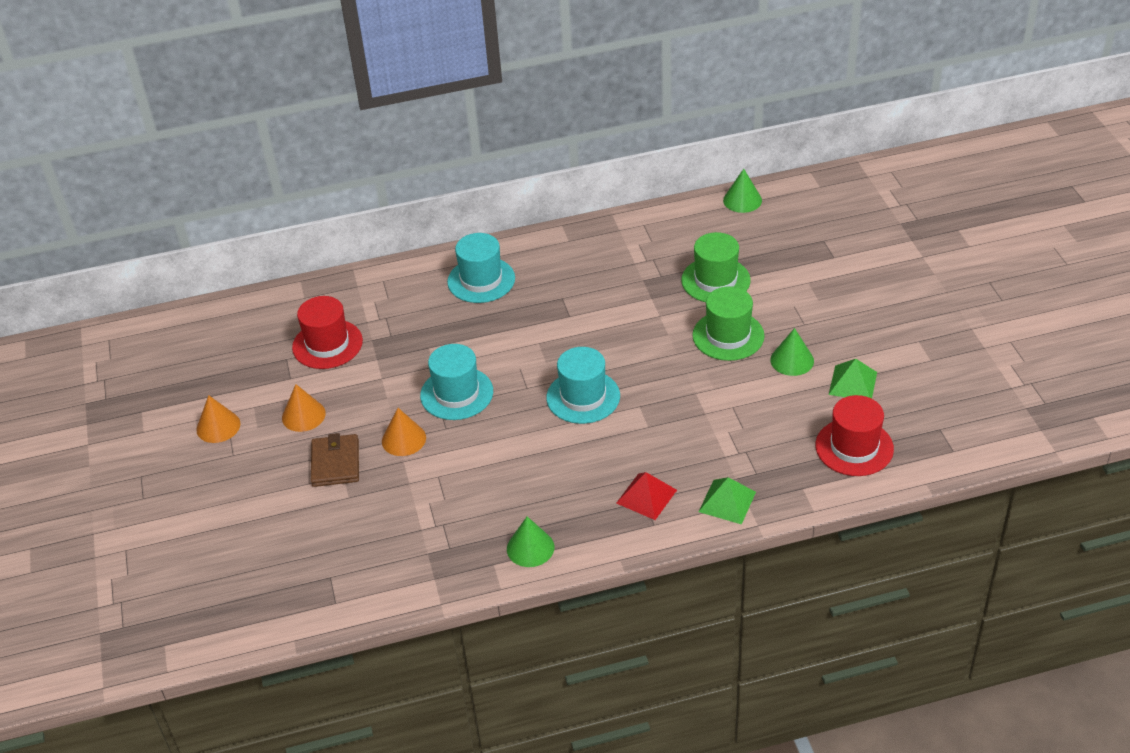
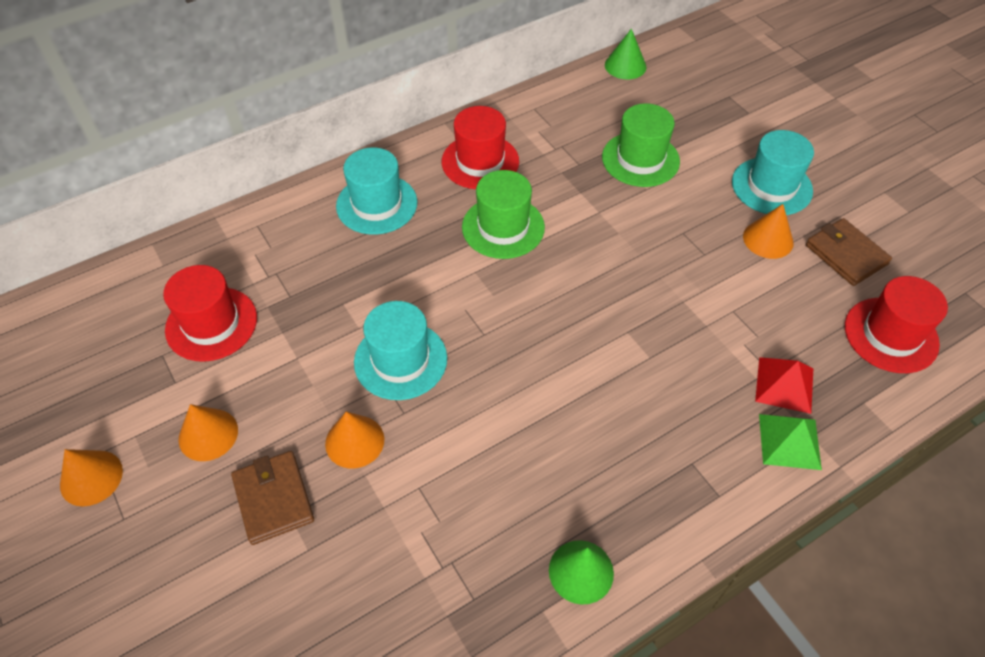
camera: 20 degrees left, 10 degrees up
turquoise hat [546,347,620,424] -> turquoise hat moved to [732,130,814,215]
red pyramid [616,472,677,520] -> red pyramid moved to [755,357,813,414]
green hat [692,286,765,361] -> green hat moved to [462,170,545,259]
green cone [770,328,814,376] -> orange cone [743,204,794,259]
green pyramid [829,359,877,399] -> brown wallet [806,218,892,286]
none -> red hat [442,106,519,189]

